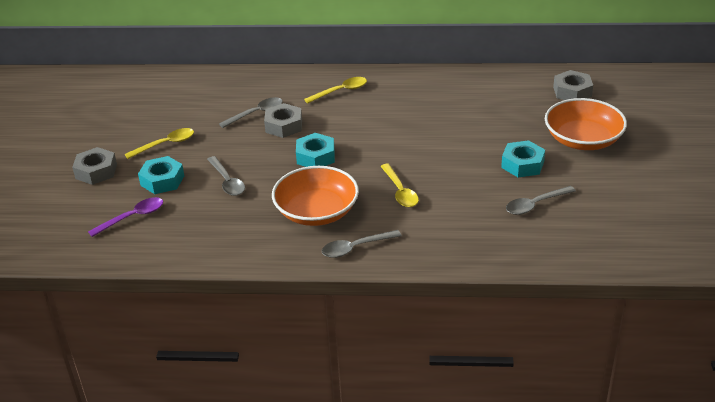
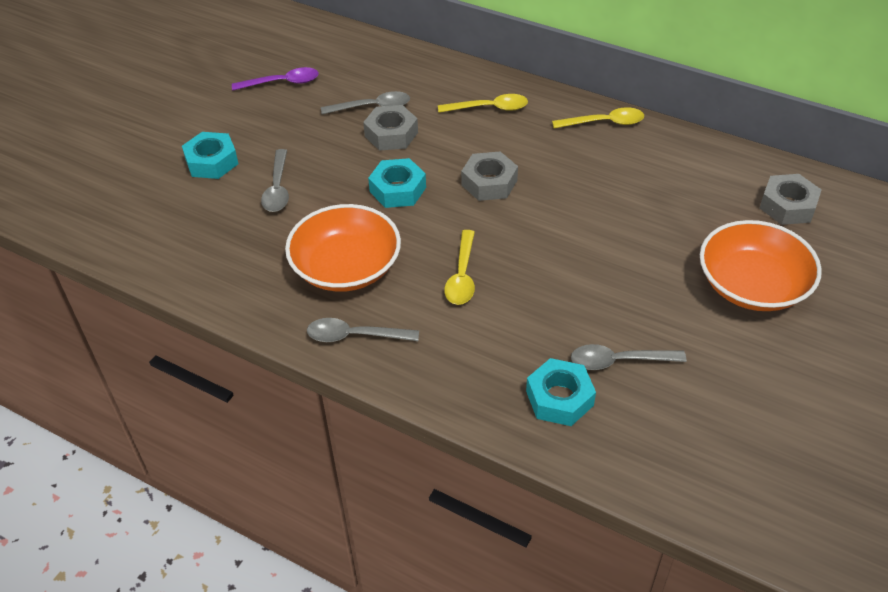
camera: 25 degrees right, 10 degrees up
grey nut [72,147,117,185] -> grey nut moved to [461,151,518,201]
purple spoon [88,197,163,237] -> purple spoon moved to [232,67,319,90]
yellow spoon [125,128,194,159] -> yellow spoon moved to [552,108,644,128]
turquoise nut [501,140,545,178] -> turquoise nut moved to [526,358,596,426]

